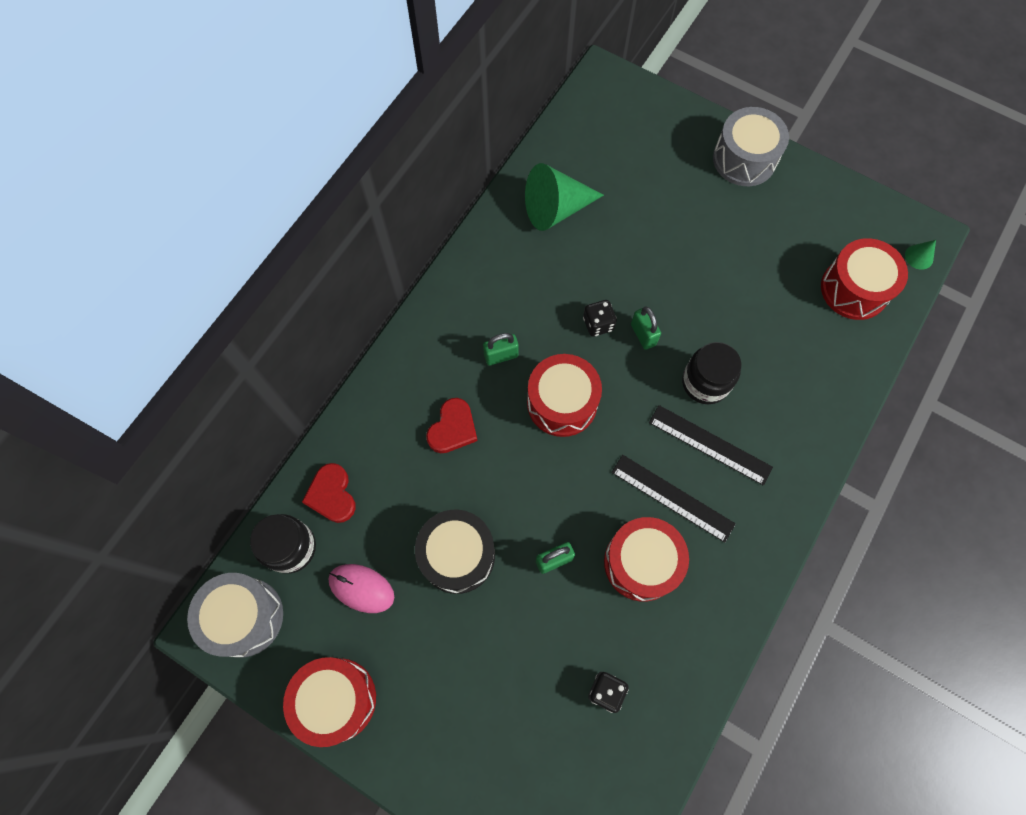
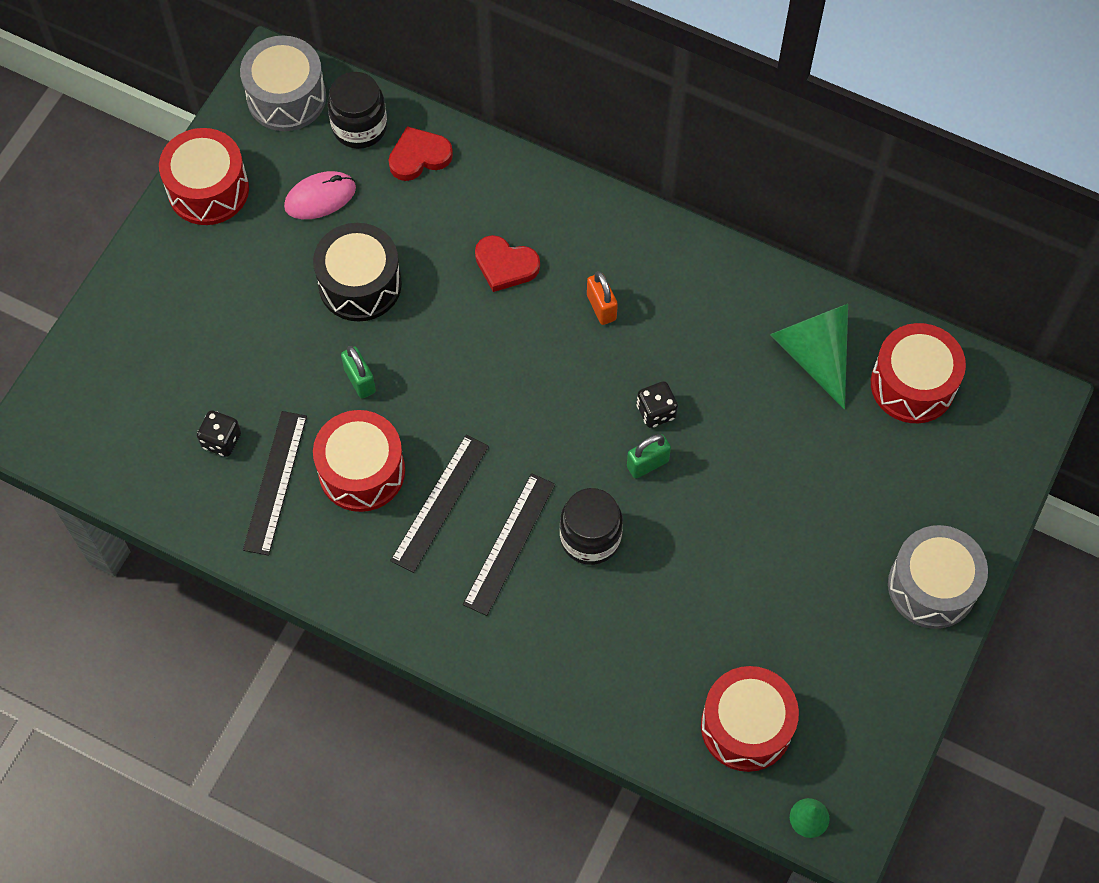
camera: 85 degrees right, 5 degrees down
pink mouse [328,564,394,613] -> pink mouse turned 45 degrees clockwise [284,171,356,219]
green padlock [483,333,519,366] -> orange padlock [587,271,618,325]
red drum [527,354,602,437] -> red drum moved to [871,323,966,423]
none -> black ruler [243,411,307,556]

